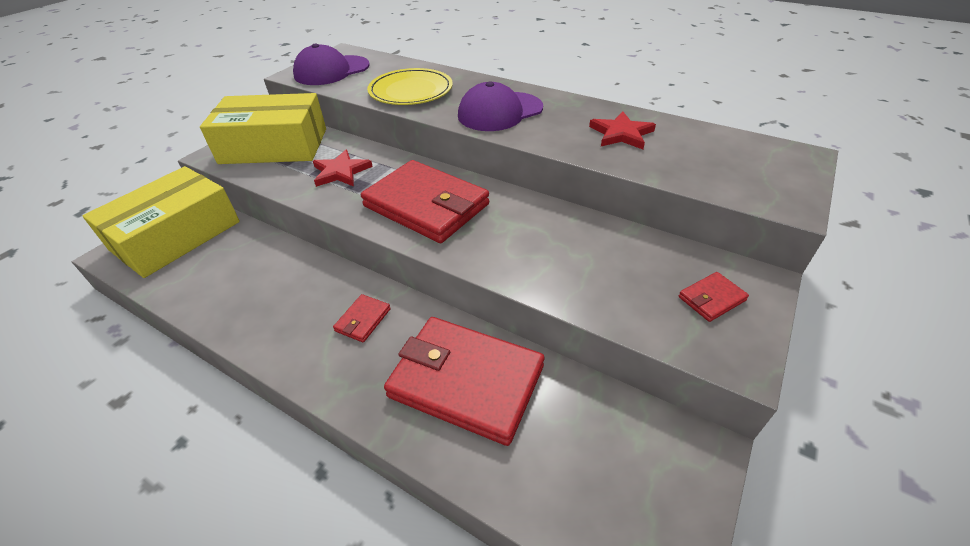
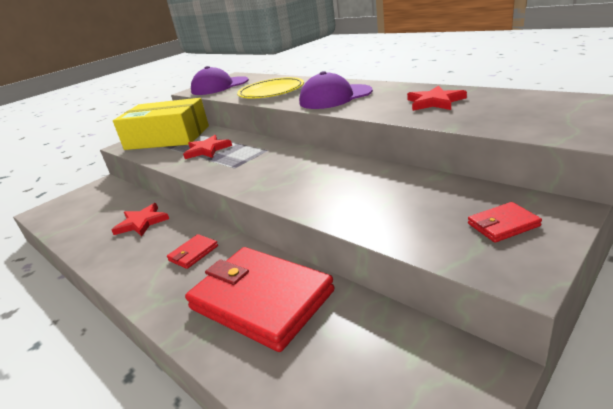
camera: 15 degrees right, 15 degrees down
yellow box [82,166,240,278] -> none
red wallet [361,160,489,243] -> none
none -> red star [112,203,169,236]

